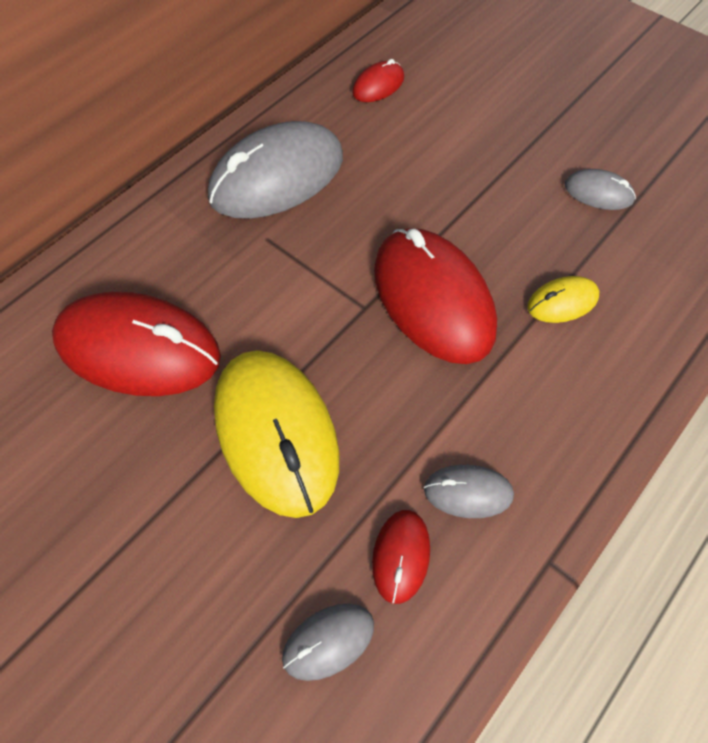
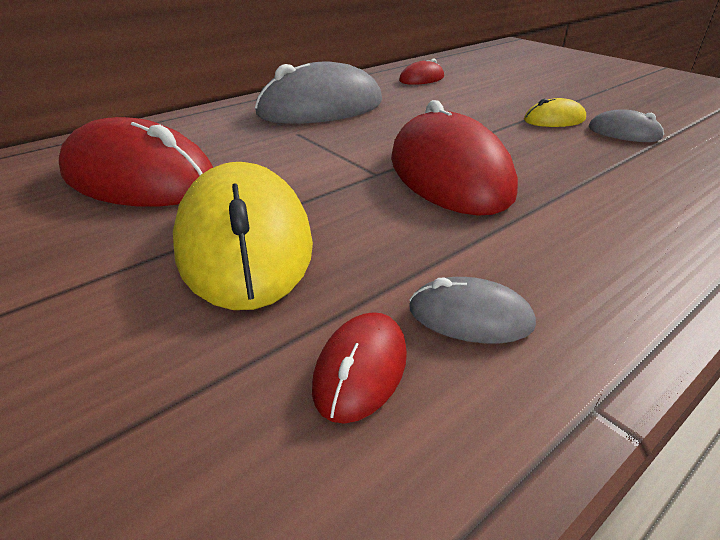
camera: 10 degrees right, 25 degrees down
grey mouse [282,604,374,681] -> none
yellow mouse [527,276,599,323] -> yellow mouse moved to [524,98,586,127]

